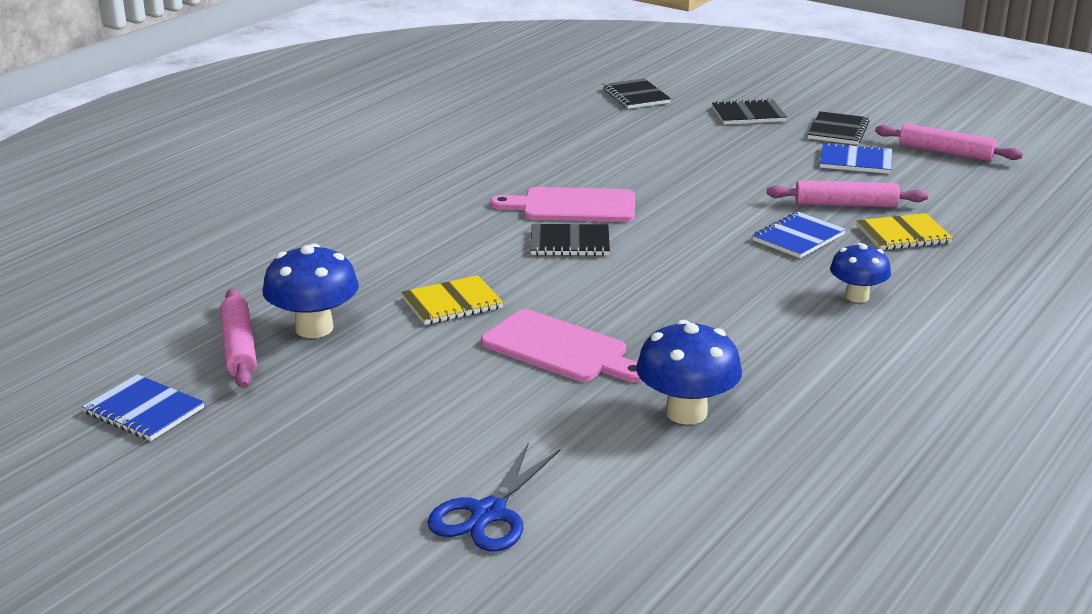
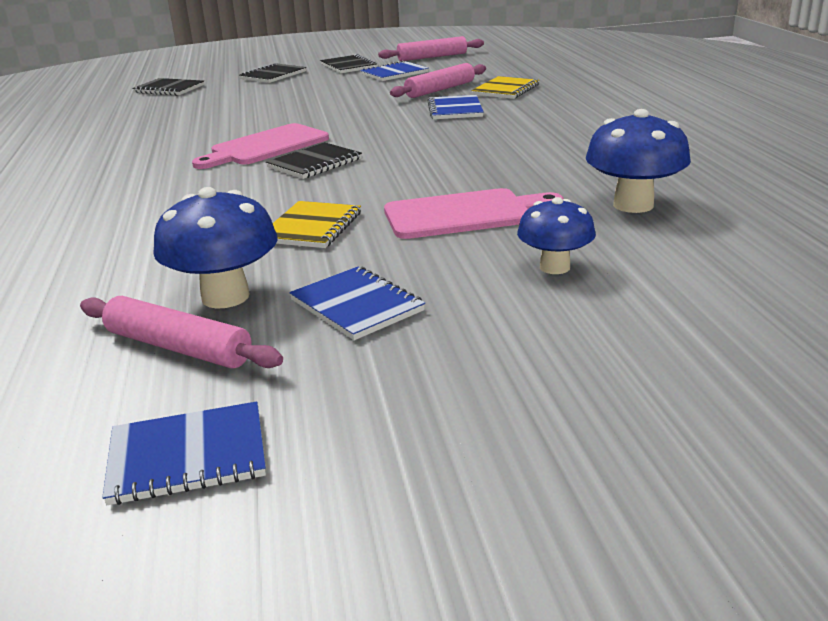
camera: 45 degrees left, 0 degrees up
blue scissors [427,442,560,551] -> none
blue mushroom [830,243,891,303] -> blue mushroom moved to [517,197,596,274]
none -> blue notebook [289,266,425,340]

